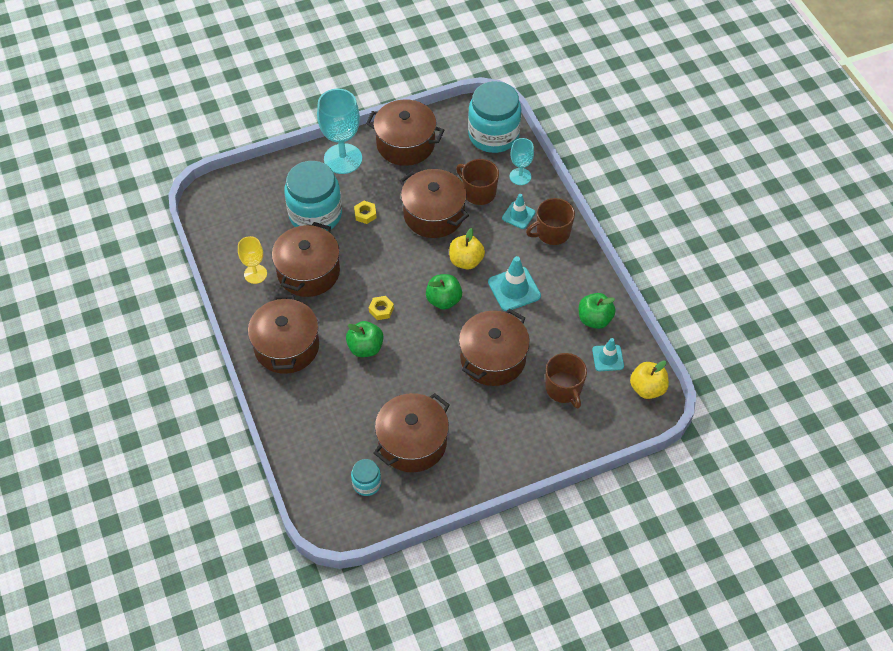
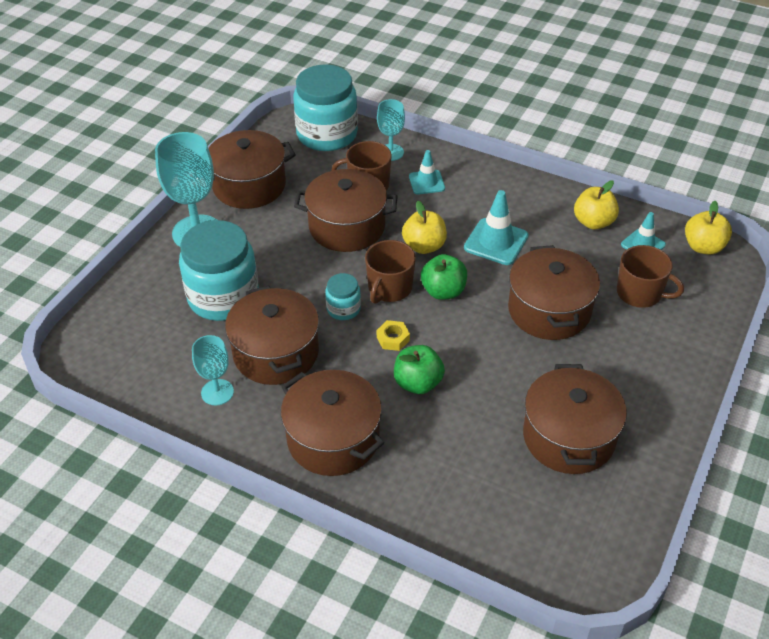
camera: 40 degrees left, 10 degrees down
yellow goblet [238,236,267,284] -> turquoise goblet [192,335,234,405]
turquoise jar [351,459,381,496] -> turquoise jar moved to [325,273,361,320]
yellow nut [354,201,377,224] -> none
brown mug [526,198,575,245] -> brown mug moved to [365,240,416,304]
green apple [579,293,616,329] -> yellow apple [574,180,619,230]

